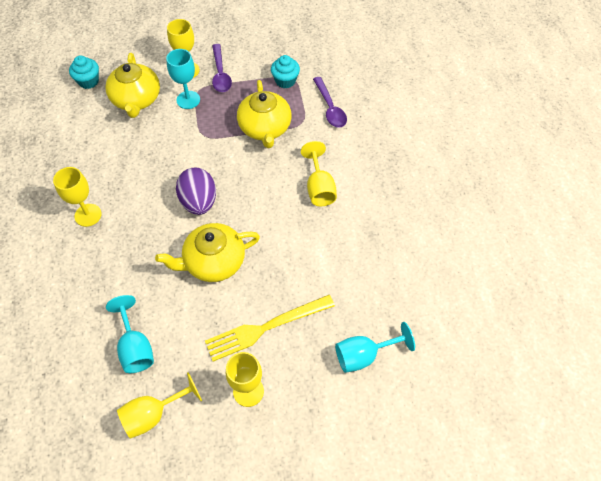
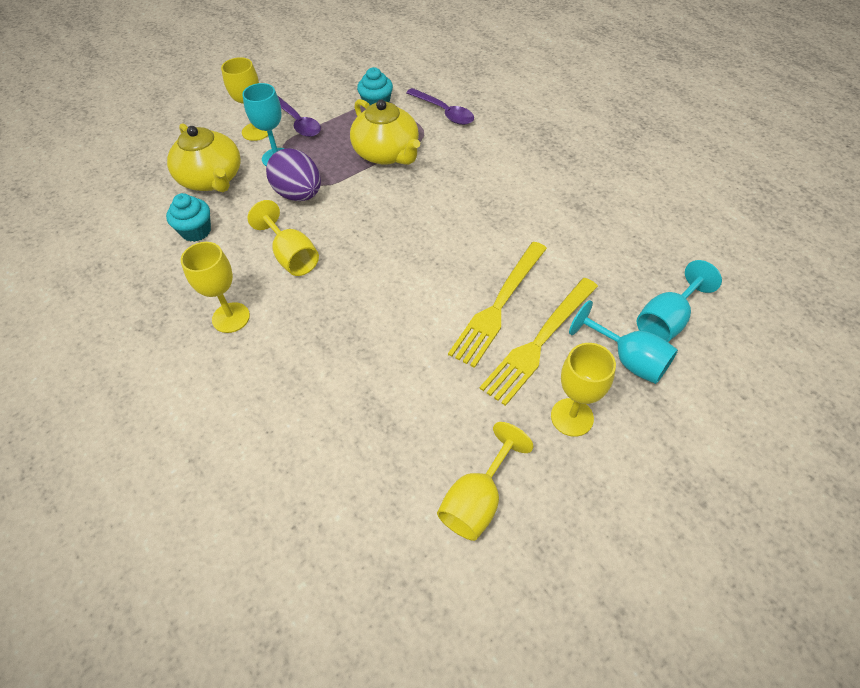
camera: 25 degrees left, 5 degrees down
turquoise cupcake [69,56,99,89] -> turquoise cupcake moved to [166,193,211,242]
turquoise goblet [106,295,154,373] -> turquoise goblet moved to [569,300,678,384]
yellow teapot [155,223,260,282] -> none
purple egg [176,168,216,215] -> purple egg moved to [266,148,321,201]
yellow goblet [301,141,337,206] -> yellow goblet moved to [247,200,319,276]
none -> yellow fork [448,242,547,368]

